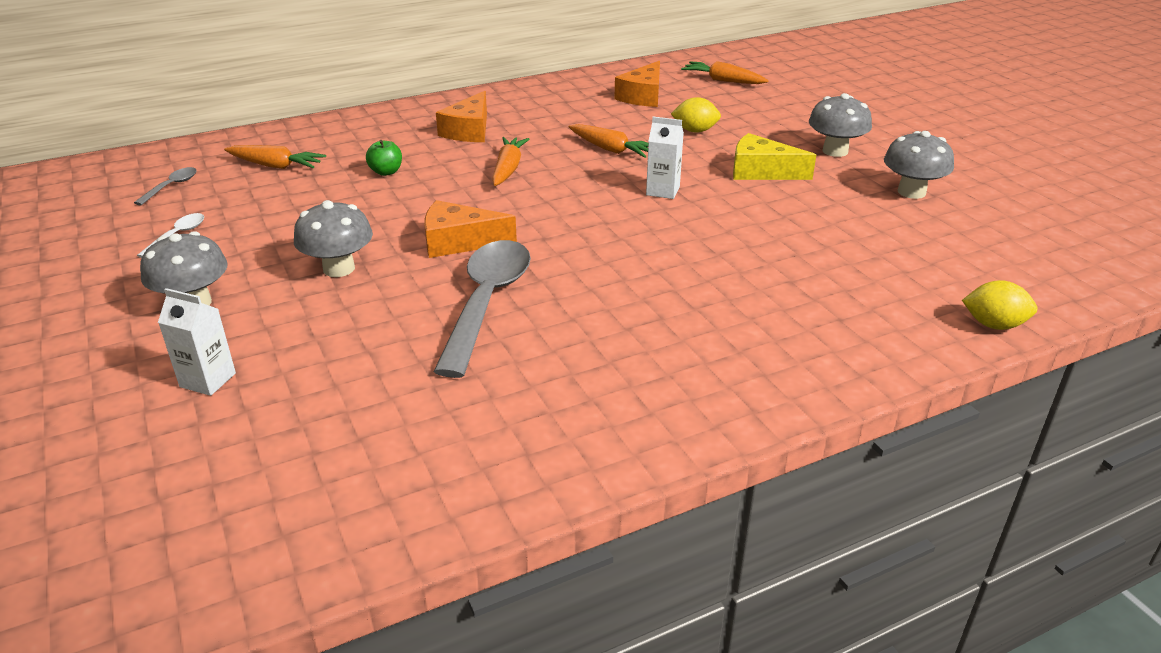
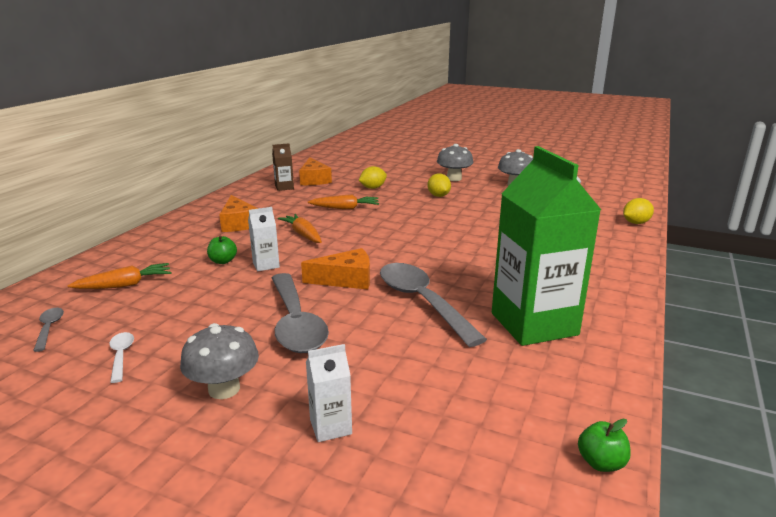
camera: 40 degrees left, 10 degrees down
grey mushroom [294,200,373,277] -> grey spoon [272,273,329,353]
orange cheese [424,200,517,258] -> orange cheese turned 150 degrees counterclockwise [301,248,370,289]
white carton [646,117,684,199] -> white carton moved to [248,207,280,271]
orange carrot [681,61,768,84] -> none
yellow cheese [733,133,816,180] -> yellow lemon [427,173,451,197]
none -> brown carton [272,143,294,191]
none -> green carton [492,146,601,346]
none -> green apple [578,419,631,472]

